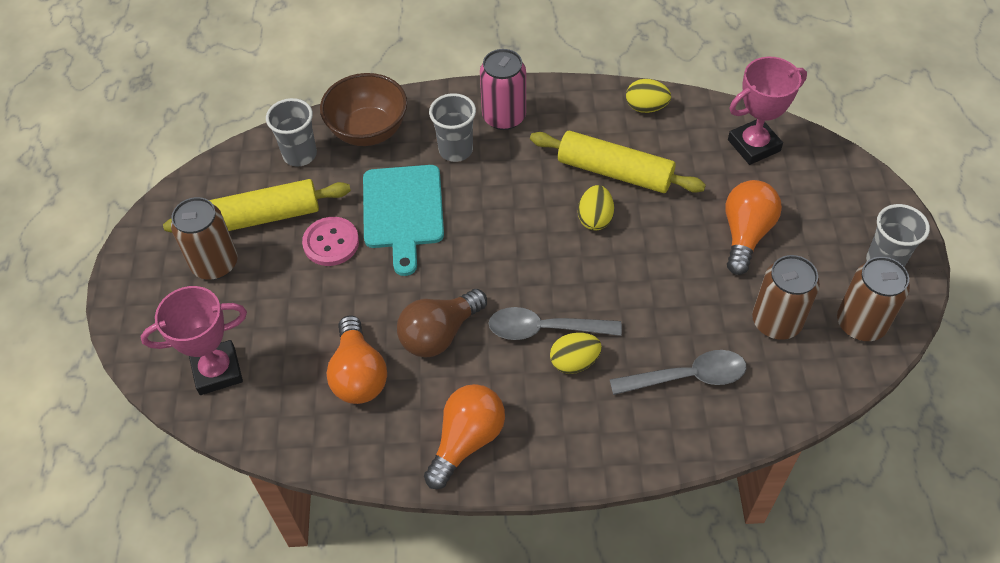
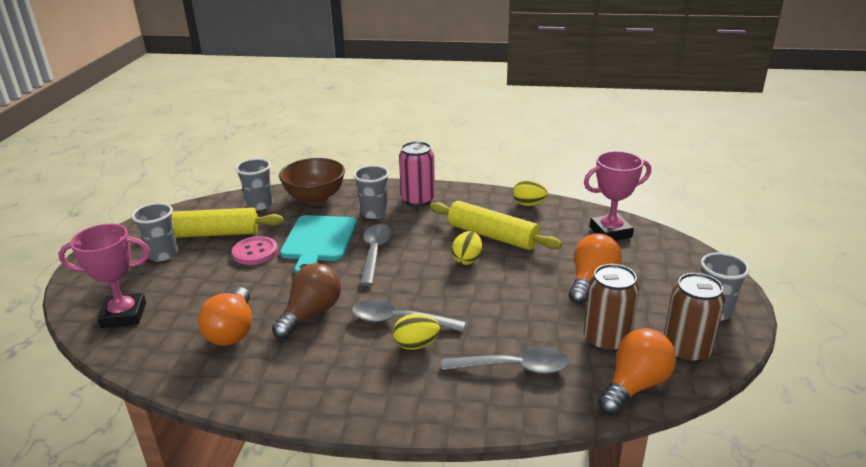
camera: 10 degrees right, 25 degrees down
brown can [171,197,238,280] -> grey cup [131,203,178,262]
brown light bulb [397,289,487,357] -> brown light bulb turned 150 degrees clockwise [272,263,341,339]
orange light bulb [424,384,505,489] -> orange light bulb moved to [598,328,676,415]
none -> grey spoon [360,224,392,286]

